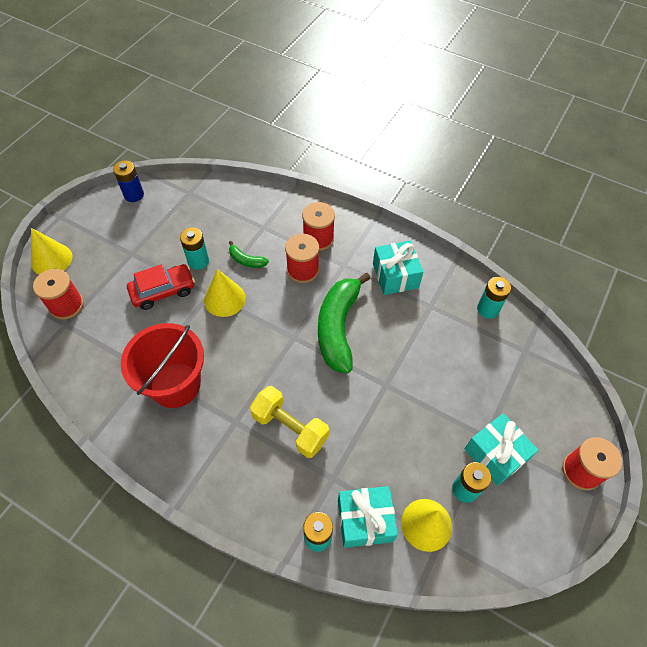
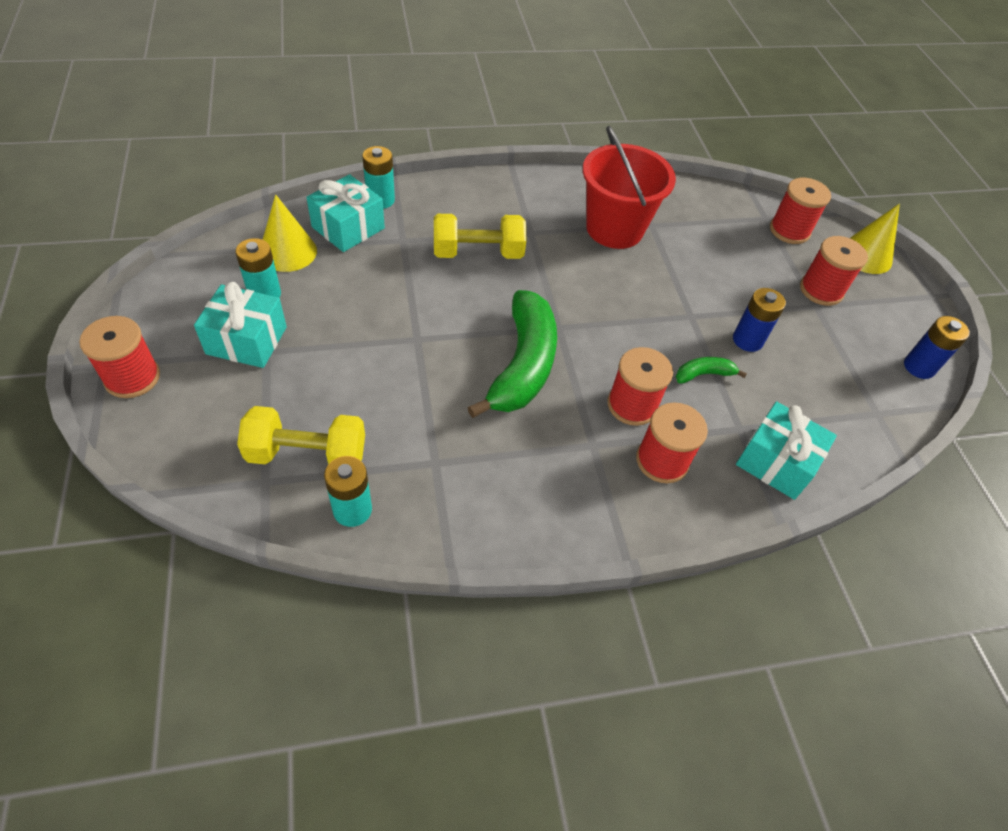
camera: 135 degrees right, 5 degrees down
red car [127,264,195,310] -> none
turquoise battery [180,227,209,270] -> blue battery [733,288,786,352]
yellow cone [204,269,246,317] -> none
green banana [318,273,371,374] -> green banana turned 45 degrees clockwise [467,290,557,418]
turquoise gift [373,241,423,295] -> turquoise gift moved to [736,401,837,500]
none -> yellow dumbbell [237,406,365,464]
none -> red spool [800,236,868,306]

